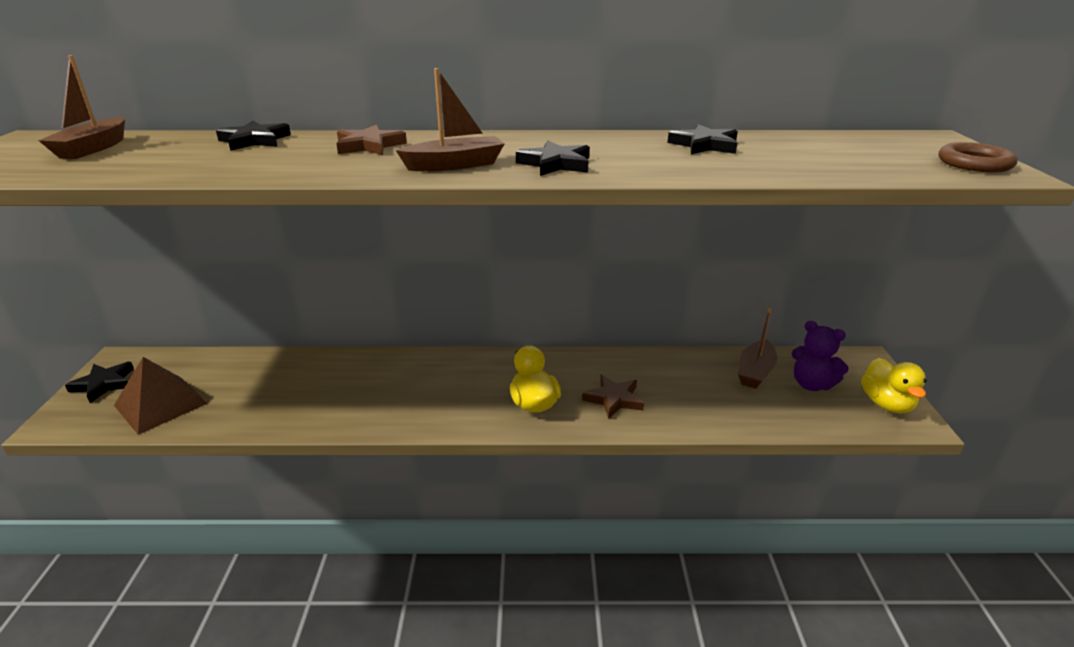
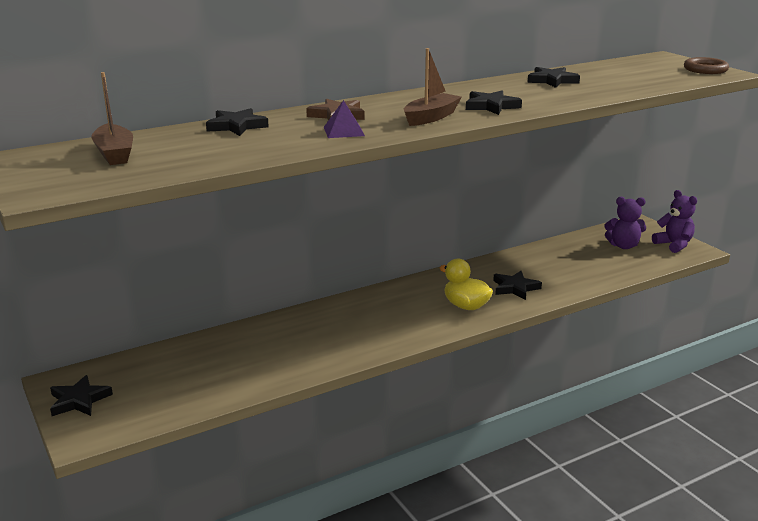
camera: 30 degrees left, 5 degrees down
brown pyramid [114,357,208,435] -> none
brown star [582,375,644,419] -> black star [493,271,542,300]
brown boat [738,308,777,389] -> none
yellow duck [861,358,927,413] -> purple teddy bear [652,190,697,253]
none -> purple pyramid [324,100,365,138]

